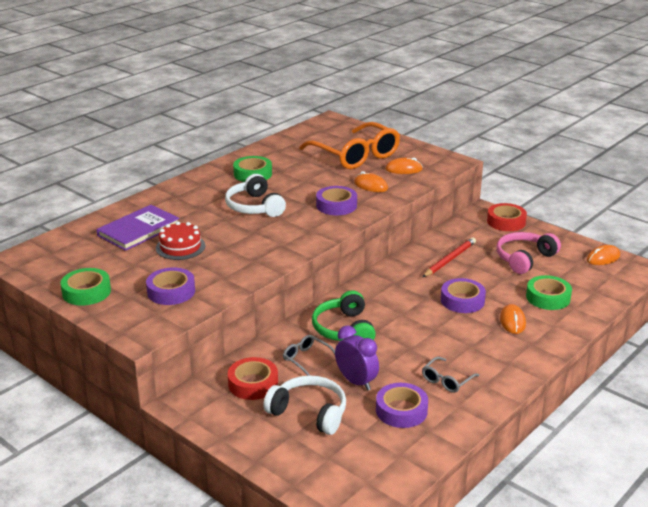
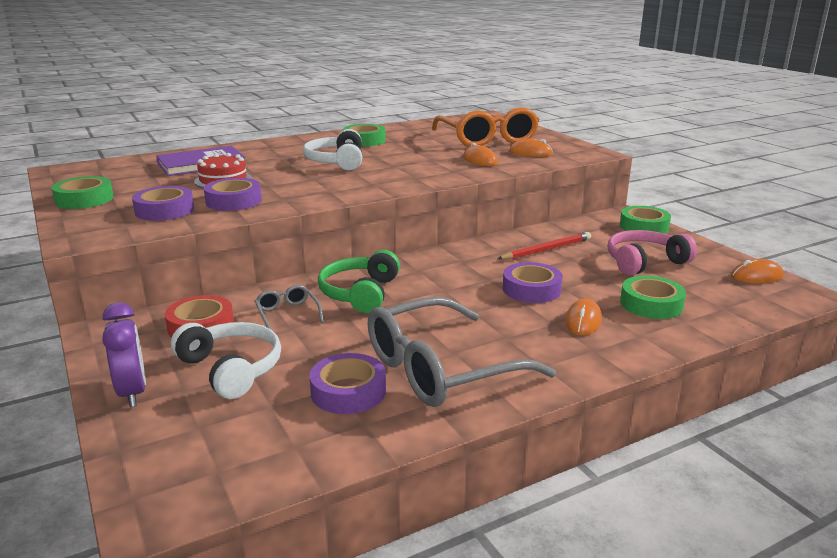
camera: 20 degrees right, 5 degrees down
purple tape [316,186,357,215] -> purple tape moved to [204,178,262,211]
purple clock [335,325,379,391] -> purple clock moved to [102,303,146,407]
grey glasses [422,356,480,393] -> grey glasses [368,297,556,407], size x2.31
red tape [487,203,527,231] -> green tape [620,206,671,234]

